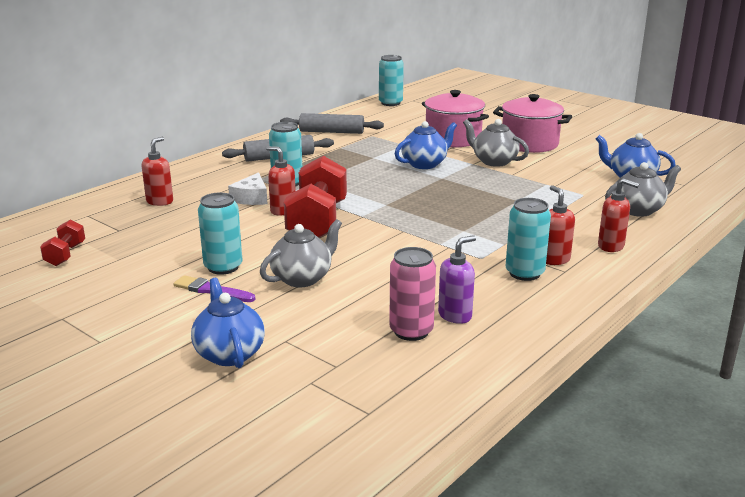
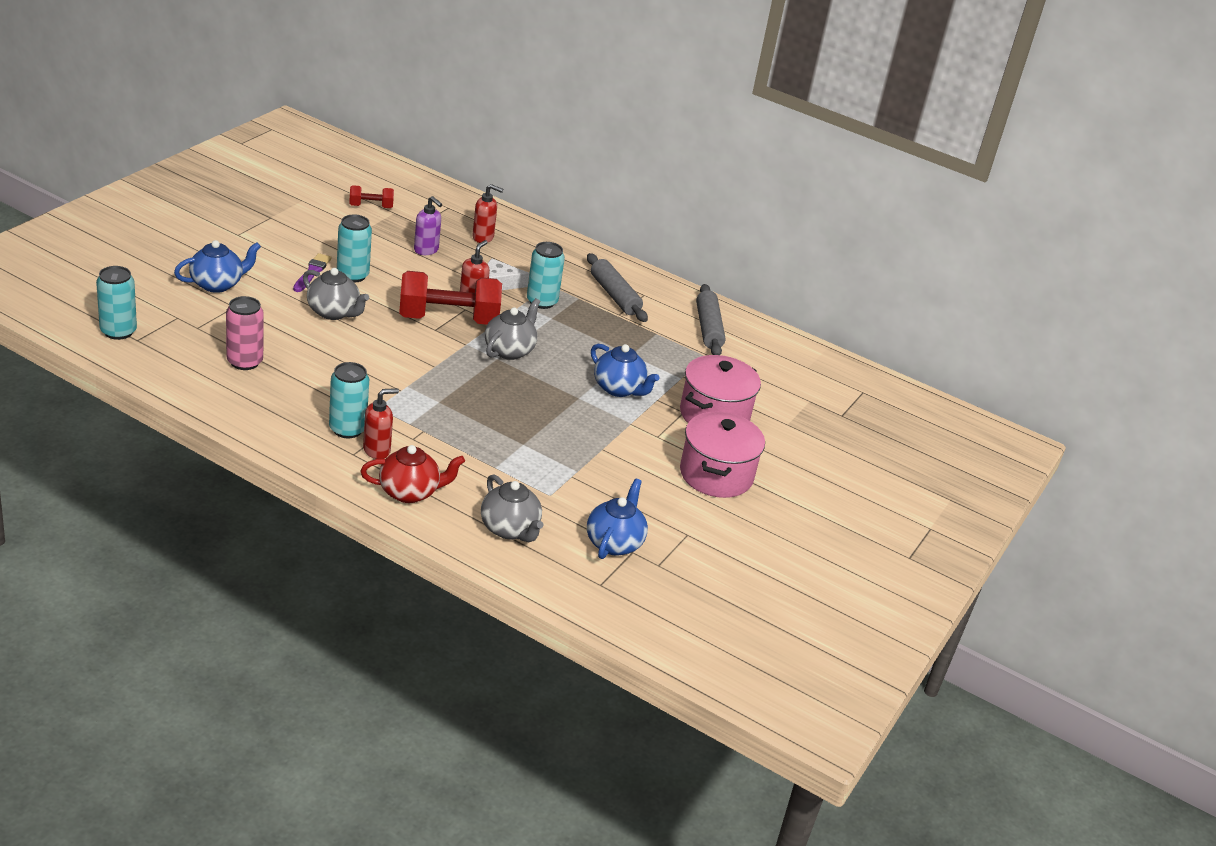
camera: 75 degrees right, 10 degrees up
turquoise can [379,55,404,106] -> turquoise can moved to [96,266,137,340]
purple soap dispenser [438,235,476,324] -> purple soap dispenser moved to [414,196,442,255]
grey teapot [463,119,529,167] -> grey teapot moved to [485,298,540,360]
red soap dispenser [598,178,639,252] -> red teapot [361,445,465,503]

